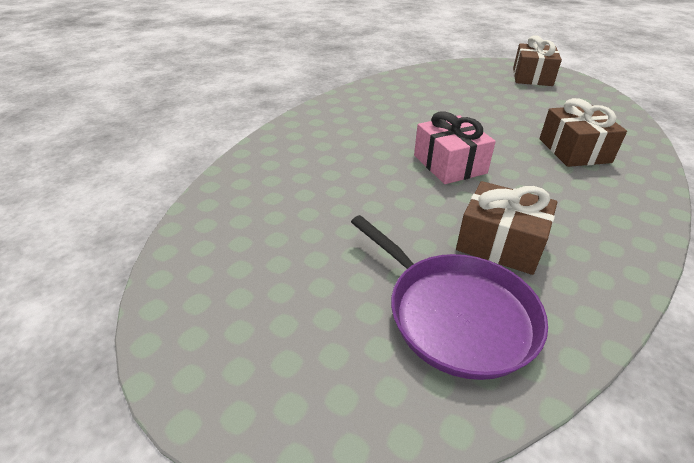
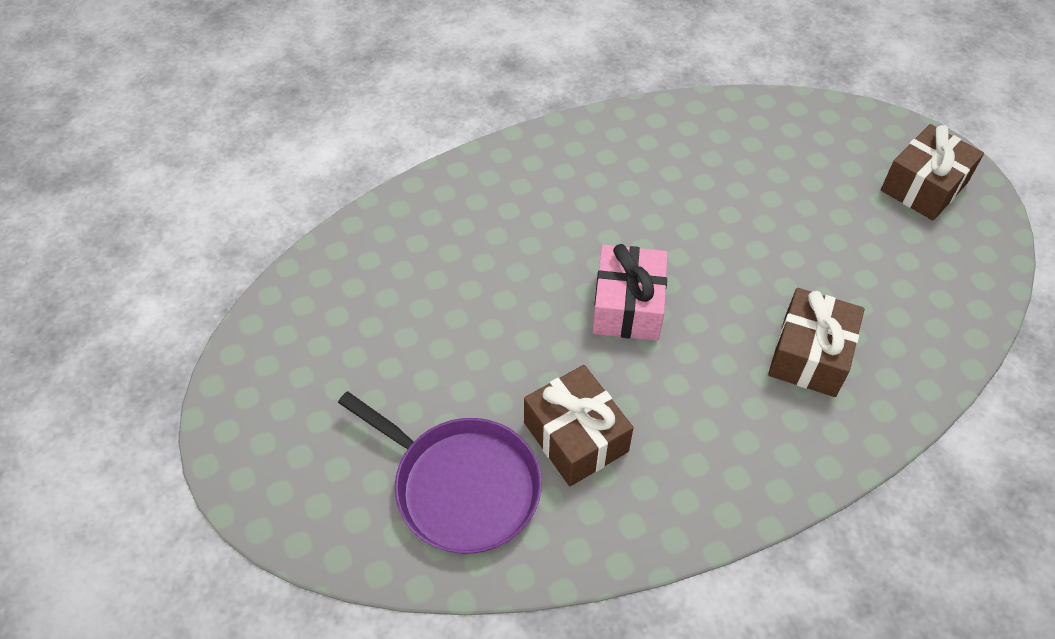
camera: 30 degrees right, 15 degrees up
purple pan [351,215,548,380] -> purple pan turned 45 degrees counterclockwise [338,391,542,554]

